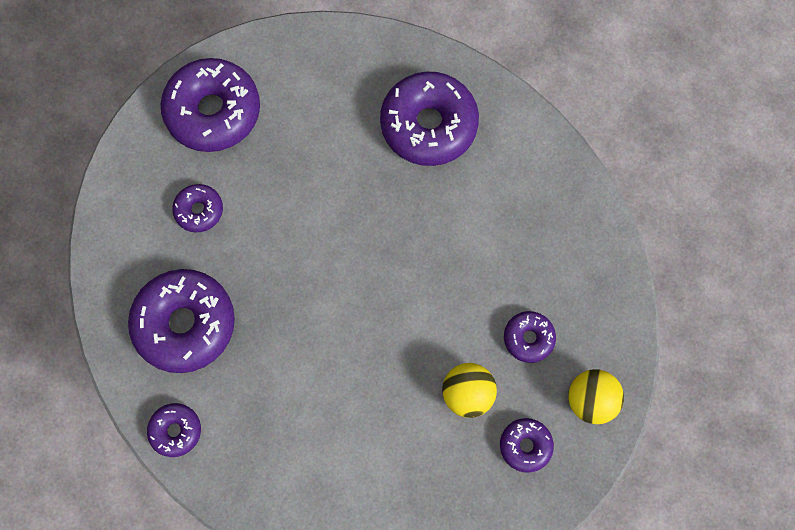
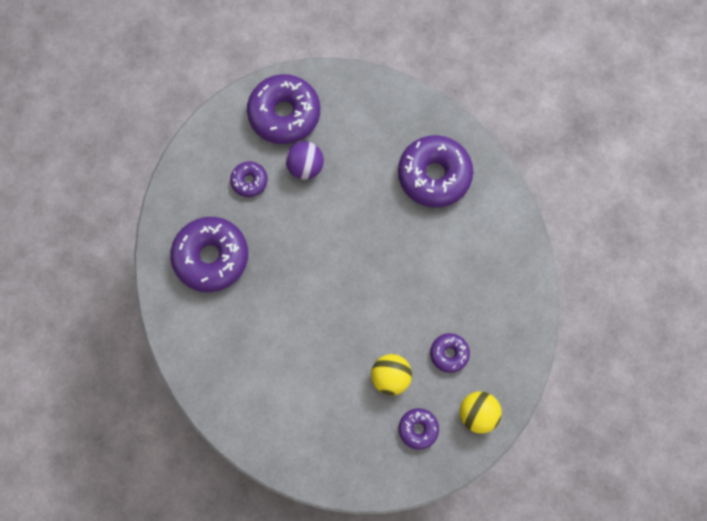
camera: 20 degrees right, 0 degrees up
purple donut [147,403,201,457] -> none
none -> purple ball [286,141,324,180]

